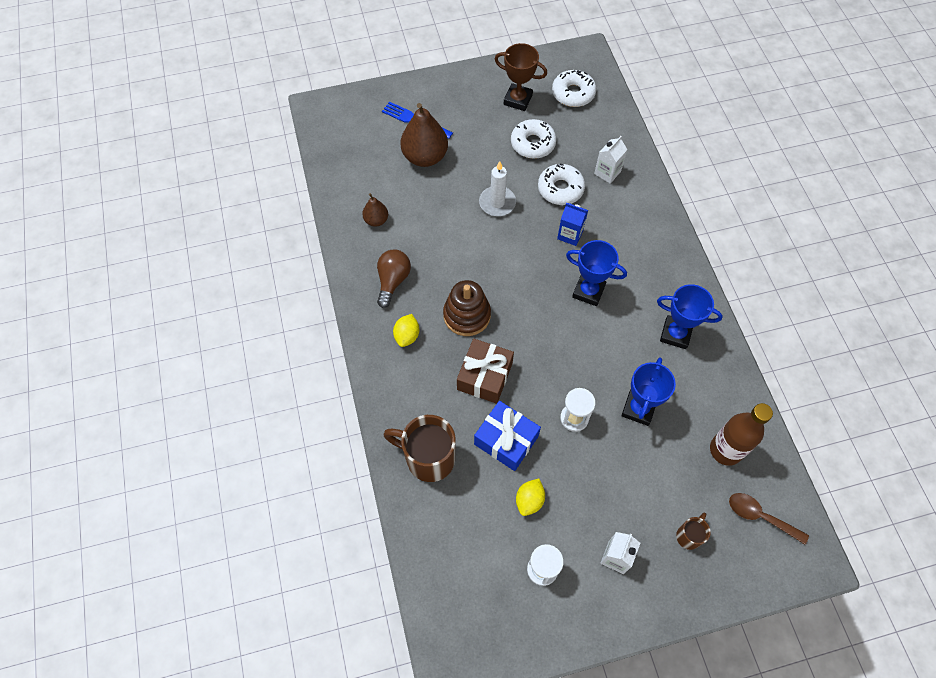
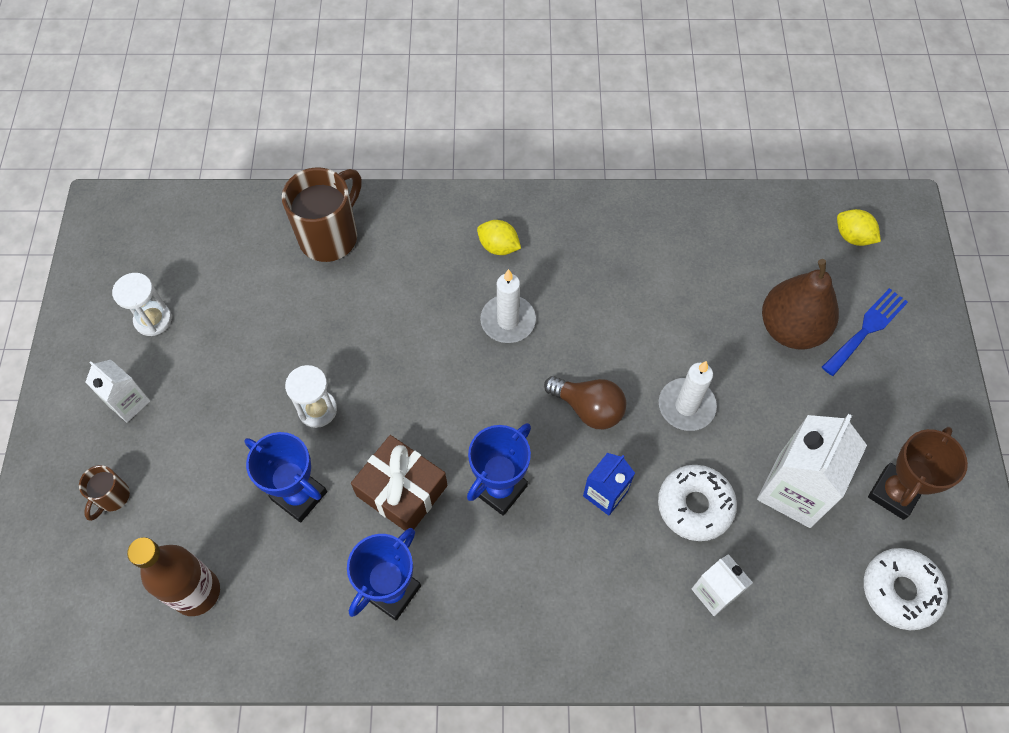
camera: 105 degrees right, 0 degrees up
brown pear [362,193,388,227] -> none
brown light bulb [377,250,411,308] -> brown light bulb moved to [544,376,626,429]
brown stacking toy [443,280,491,336] -> white candle [480,269,536,343]
brown gift [457,339,514,404] -> brown gift moved to [351,435,448,531]
blue gift [474,401,541,471] -> none
white donut [511,119,557,159] -> white carton [757,414,867,528]
yellow lemon [516,478,545,516] -> yellow lemon moved to [837,209,881,246]
brown mug [676,513,711,550] -> brown mug turned 60 degrees clockwise [79,465,130,521]
brown spoon [729,493,809,545] -> none

